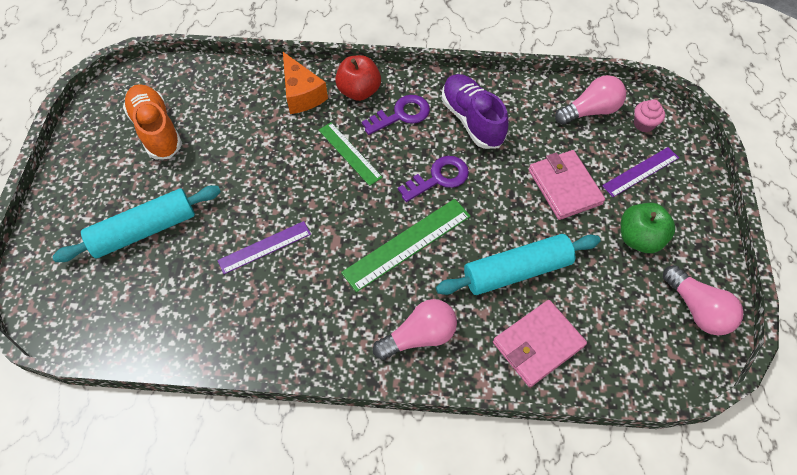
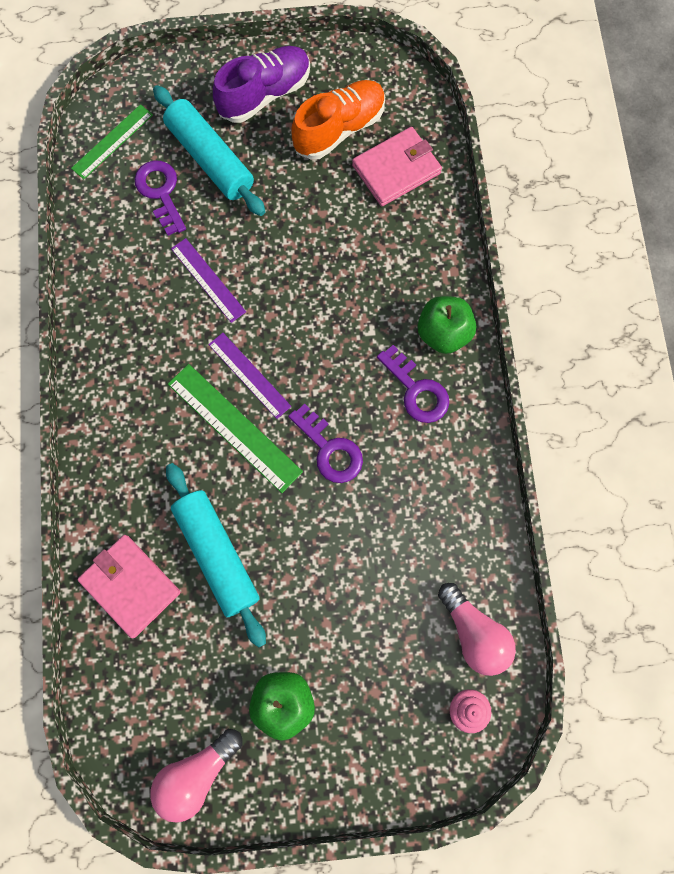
camera: 80 degrees right, 15 degrees up
orange cheese [283,52,328,114] -> none
green ruler [319,122,383,186] -> green ruler moved to [71,104,153,179]
red apple [335,55,381,101] -> green apple [418,296,476,354]
pink light bulb [373,299,457,360] -> none
purple shoe [442,74,508,149] -> purple shoe moved to [213,46,310,123]
pink wallet [529,150,605,220] -> pink wallet moved to [352,127,442,206]
purple ruler [602,147,679,197] -> purple ruler moved to [208,333,291,419]
none -> purple key [135,160,186,236]

